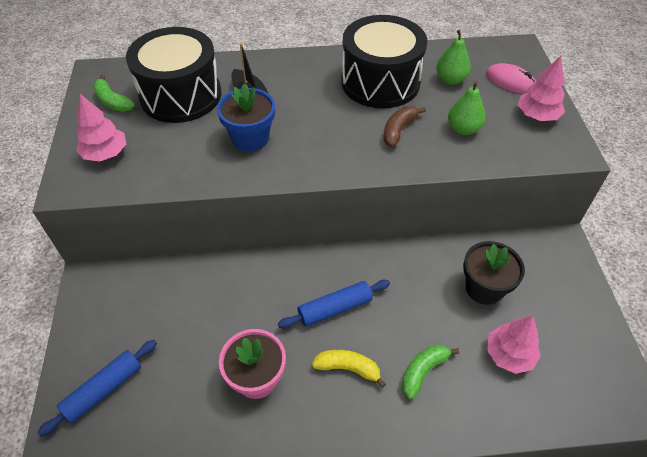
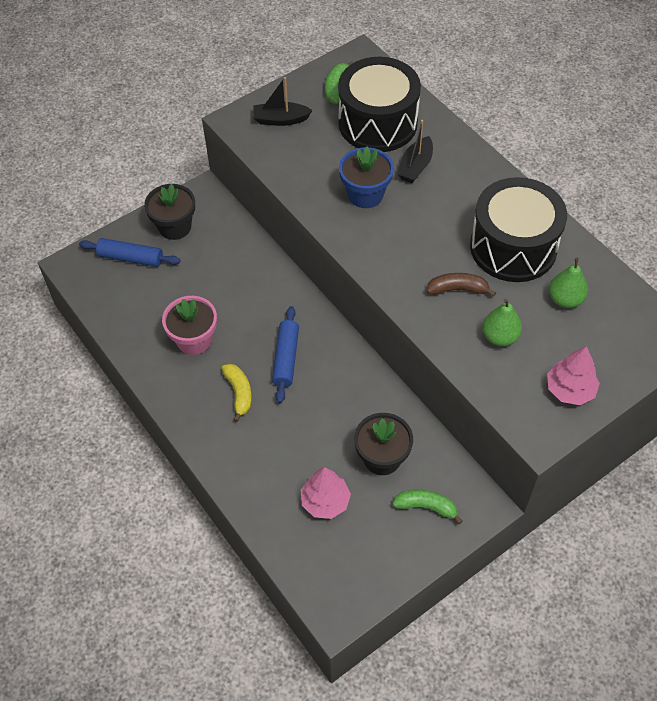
camera: 60 degrees right, 5 degrees up
pink tree [76,94,126,162] -> black boat [253,77,313,126]
blue rolling pin [278,280,390,328] -> blue rolling pin turned 60 degrees clockwise [272,306,299,403]
green banana [402,344,459,399] -> green banana moved to [392,490,463,524]
pink mouse [486,63,536,94] -> none
none -> black flower pot [144,184,195,240]

